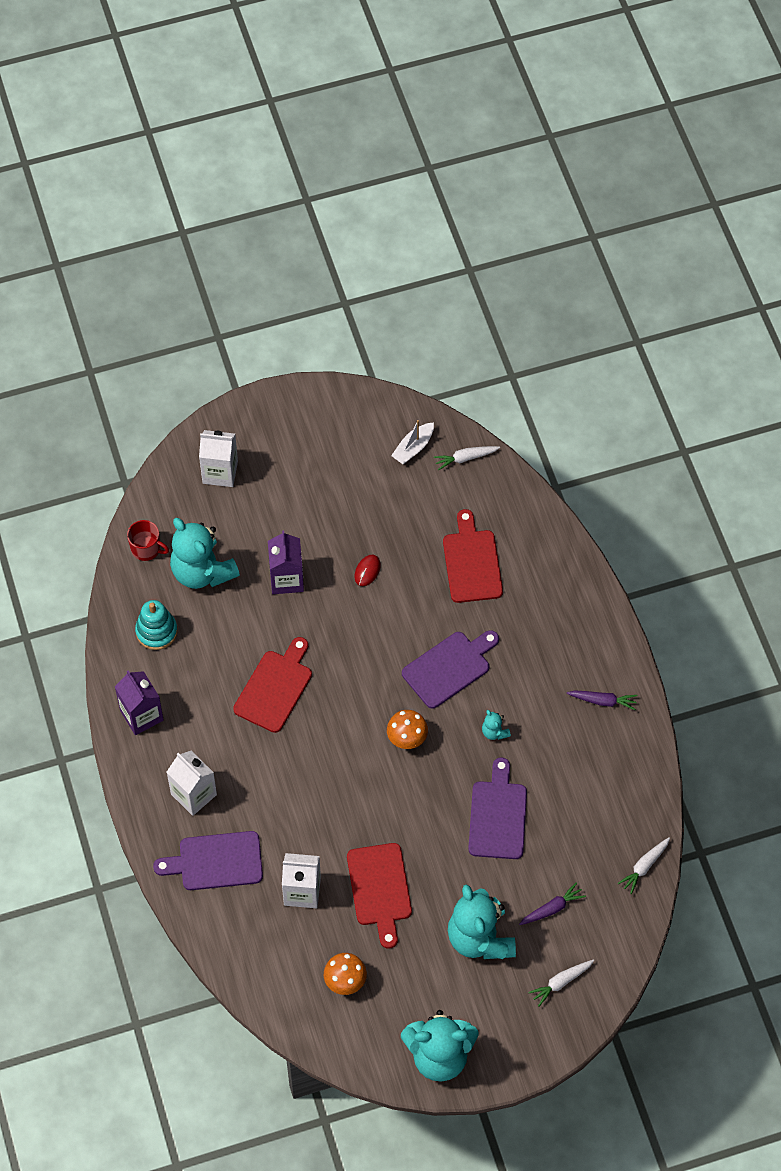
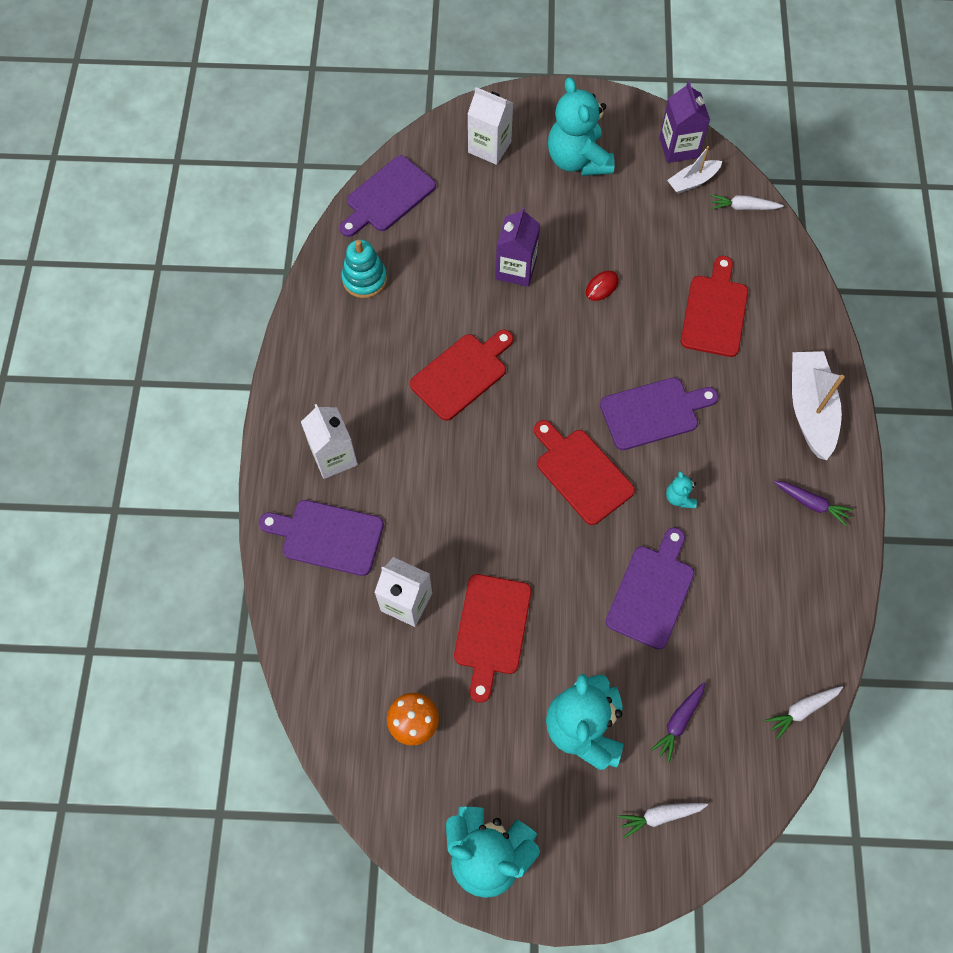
camera: 20 degrees right, 5 degrees up
purple carton [115,671,164,735] -> purple carton moved to [659,81,710,163]
red mug [127,520,169,561] -> purple cutting board [339,155,436,237]
turquoise teddy bear [170,518,240,589] -> turquoise teddy bear moved to [548,77,615,176]
orange mushroom [387,710,428,749] -> red cutting board [534,420,635,525]
purple carrot [519,882,586,925] -> purple carrot turned 135 degrees clockwise [651,682,705,762]
none -> white boat [792,351,845,460]

